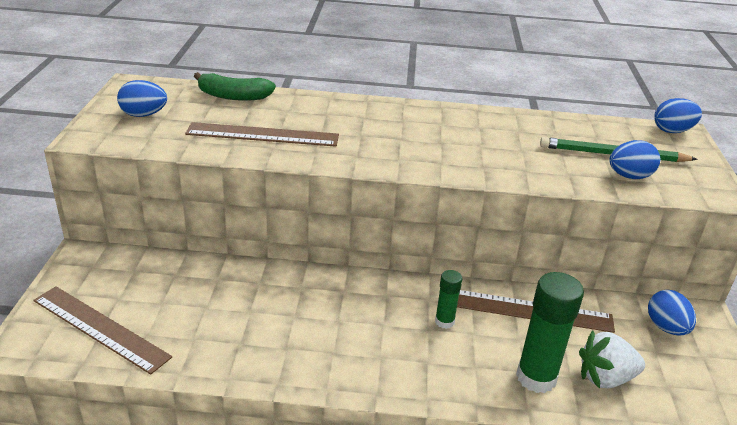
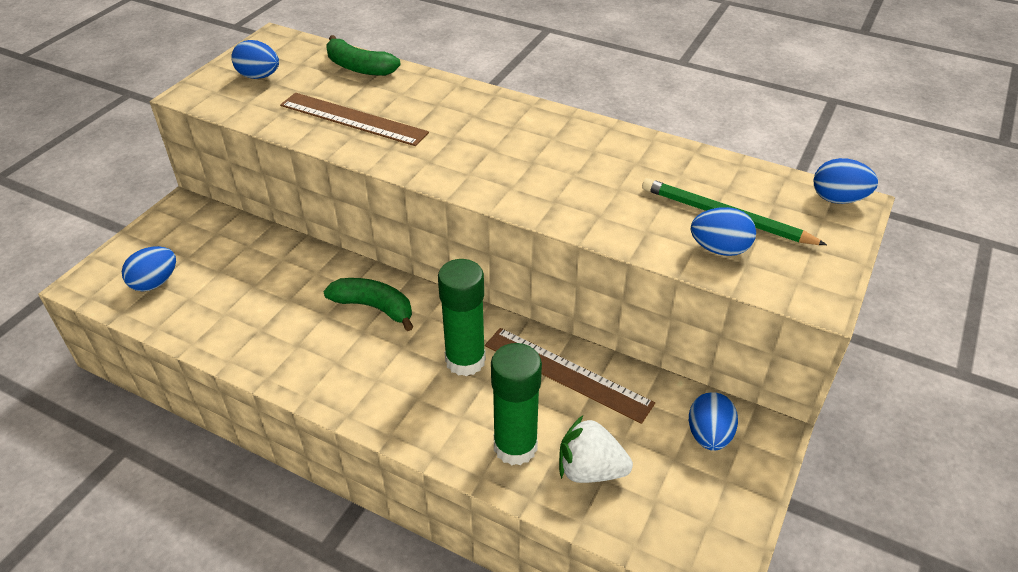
camera: 25 degrees right, 10 degrees up
brown ruler [33,286,172,375] -> blue egg [122,246,176,292]
green glue stick [435,270,462,329] -> green glue stick [438,259,486,376], size x1.88
none -> green banana [323,278,413,331]

